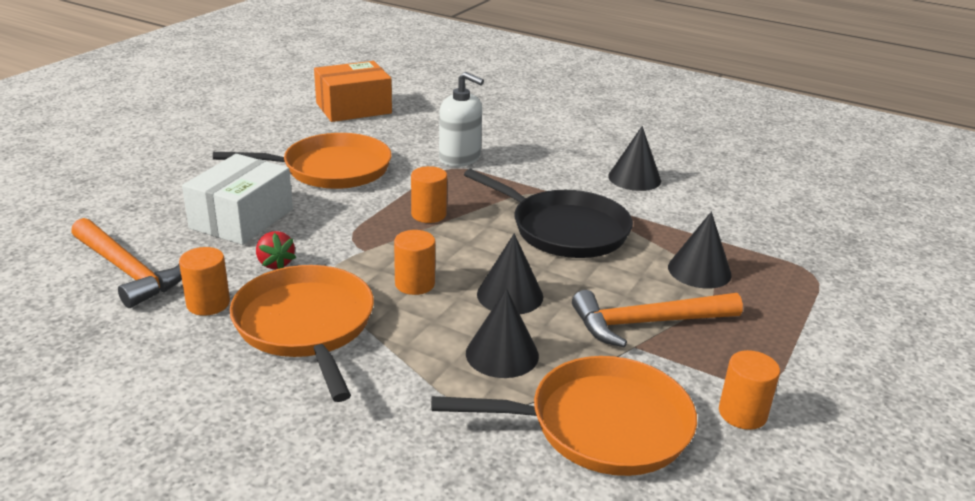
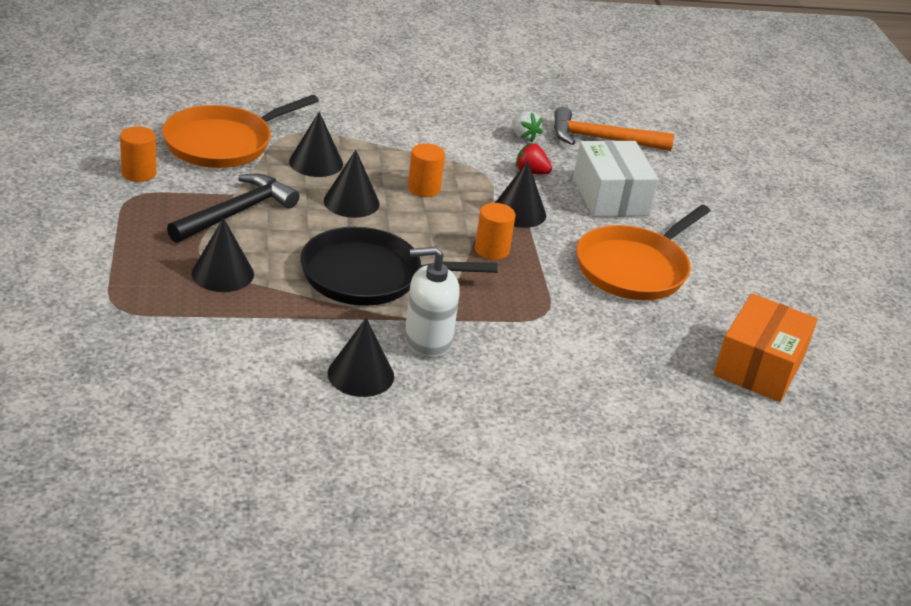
camera: 140 degrees right, 5 degrees up
orange cylinder [179,247,230,316] -> white strawberry [512,111,543,142]
orange pan [230,265,374,402] -> none
white soap dispenser [439,72,484,167] -> white soap dispenser moved to [405,247,460,358]
orange hammer [572,290,743,347] -> black hammer [167,174,300,243]
none -> black cone [495,161,546,228]

